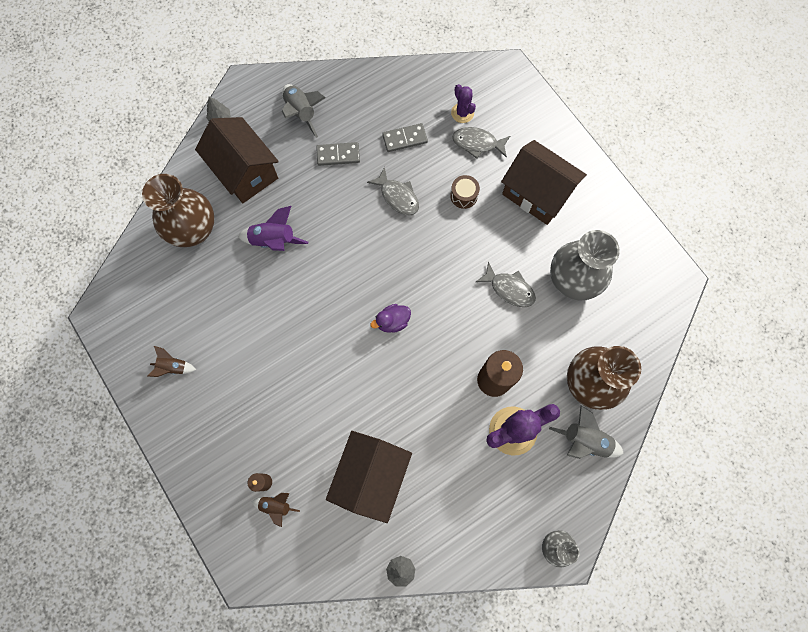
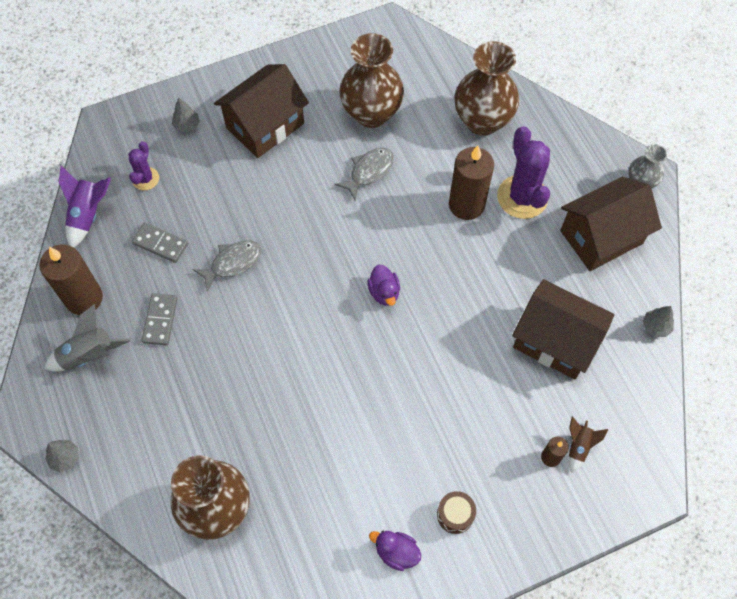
camera: 80 degrees left, 10 degrees down
brown rocket [147,346,196,377] -> purple duck [369,531,421,571]
brown house [195,117,279,203] -> brown house moved to [560,177,662,271]
purple rocket [238,206,308,251] -> purple rocket moved to [59,166,111,248]
grey domino [382,123,428,152] -> grey domino turned 60 degrees counterclockwise [132,222,188,263]
brown drum [450,175,480,209] -> brown drum moved to [437,491,476,534]
purple cactus [451,84,476,123] -> purple cactus turned 60 degrees counterclockwise [128,141,159,190]
grey fish [452,127,510,159] -> none
grey rocket [549,406,624,459] -> none
grey vase [550,230,620,301] -> brown vase [339,33,404,128]
none -> brown candle [39,245,103,315]
none -> grey tree [172,97,200,133]

